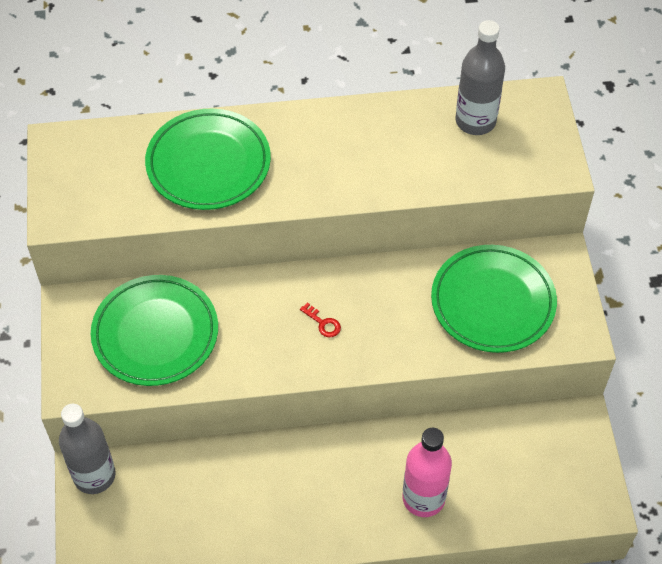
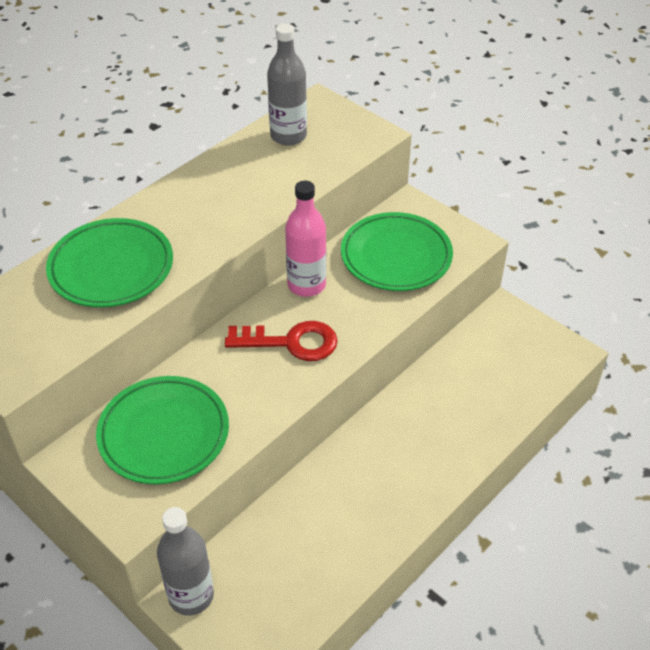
camera: 40 degrees left, 10 degrees down
red key [300,302,341,337] -> red key [225,321,338,361], size x2.43
pink bottle [403,428,452,517] -> pink bottle moved to [285,181,326,297]

